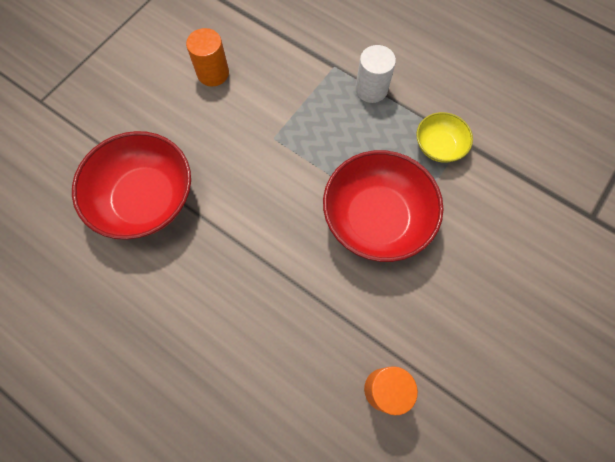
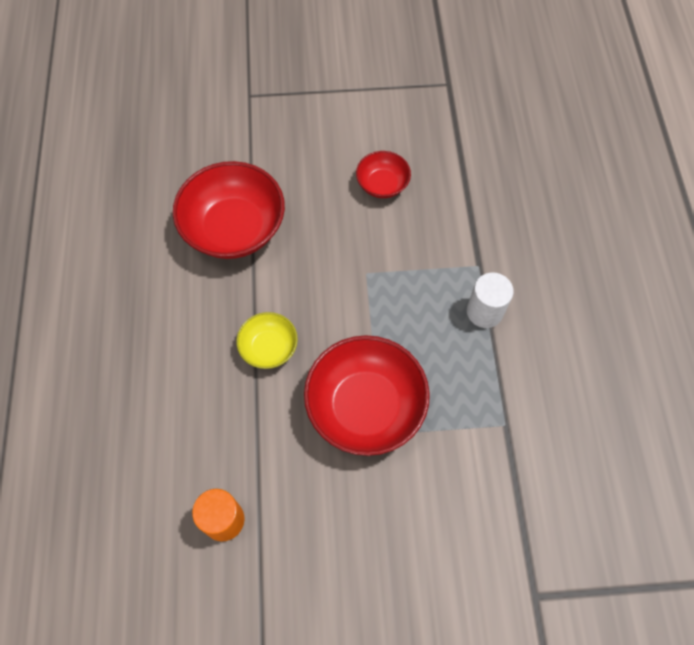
camera: 50 degrees right, 5 degrees down
orange cylinder [186,28,229,87] -> red bowl [356,151,411,198]
yellow bowl [416,112,473,163] -> yellow bowl moved to [236,312,298,369]

